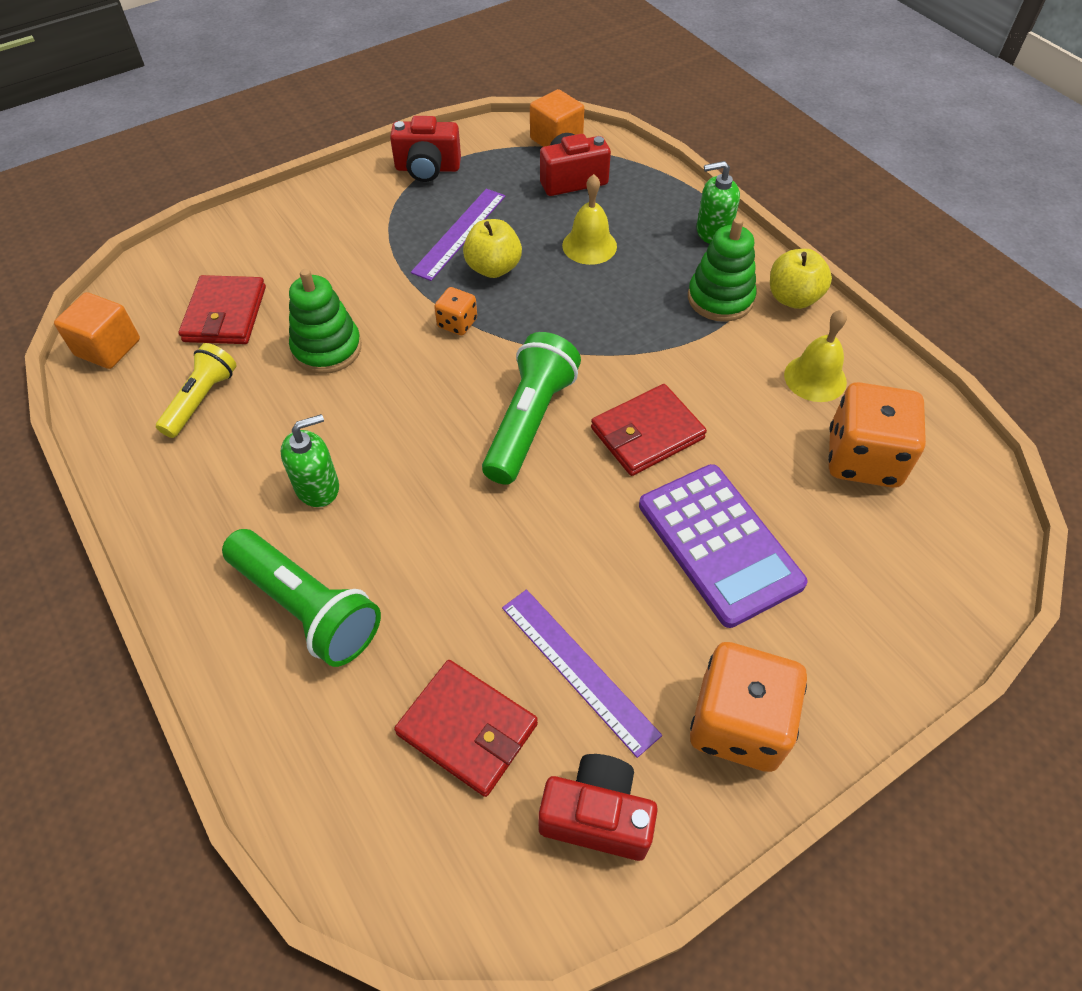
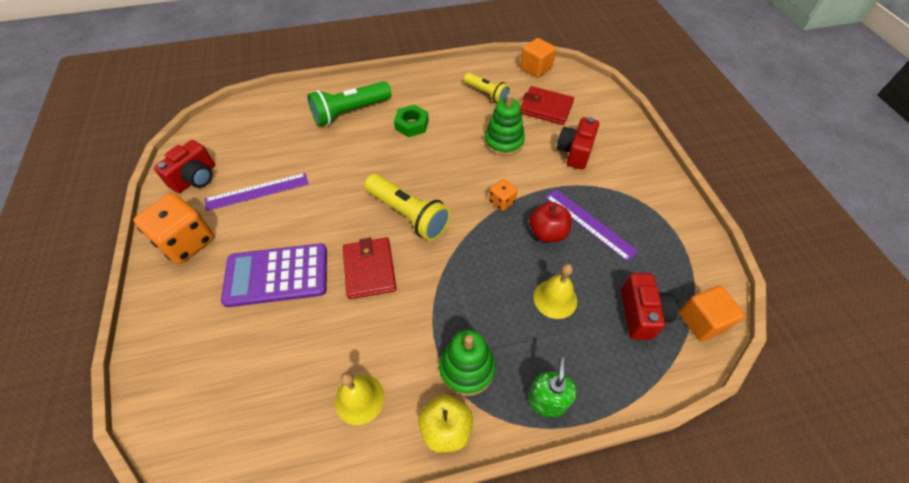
camera: 110 degrees right, 0 degrees up
green soap dispenser [280,414,339,507] -> green nut [394,105,429,137]
red camera [390,116,461,182] -> red camera moved to [557,117,599,170]
red wallet [394,660,538,797] -> none
yellow apple [463,219,522,278] -> red apple [529,202,572,242]
green flashlight [482,332,581,485] -> yellow flashlight [365,174,451,241]
orange dice [828,382,926,488] -> none

